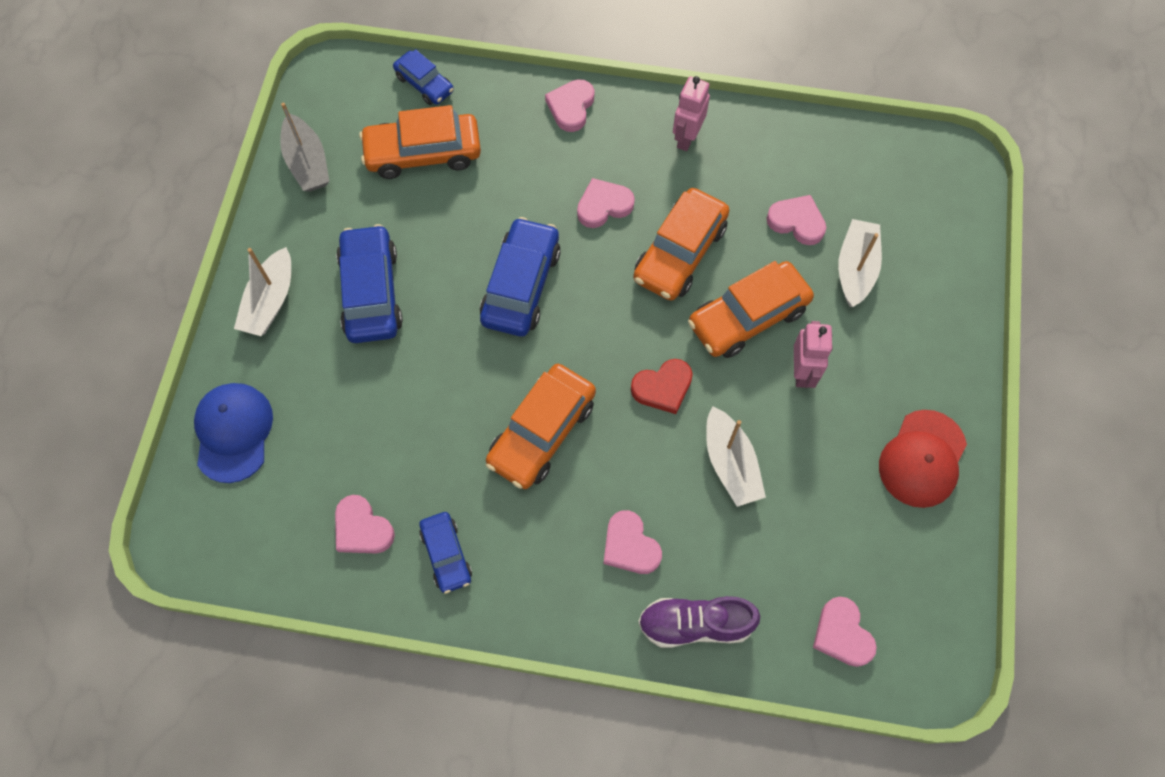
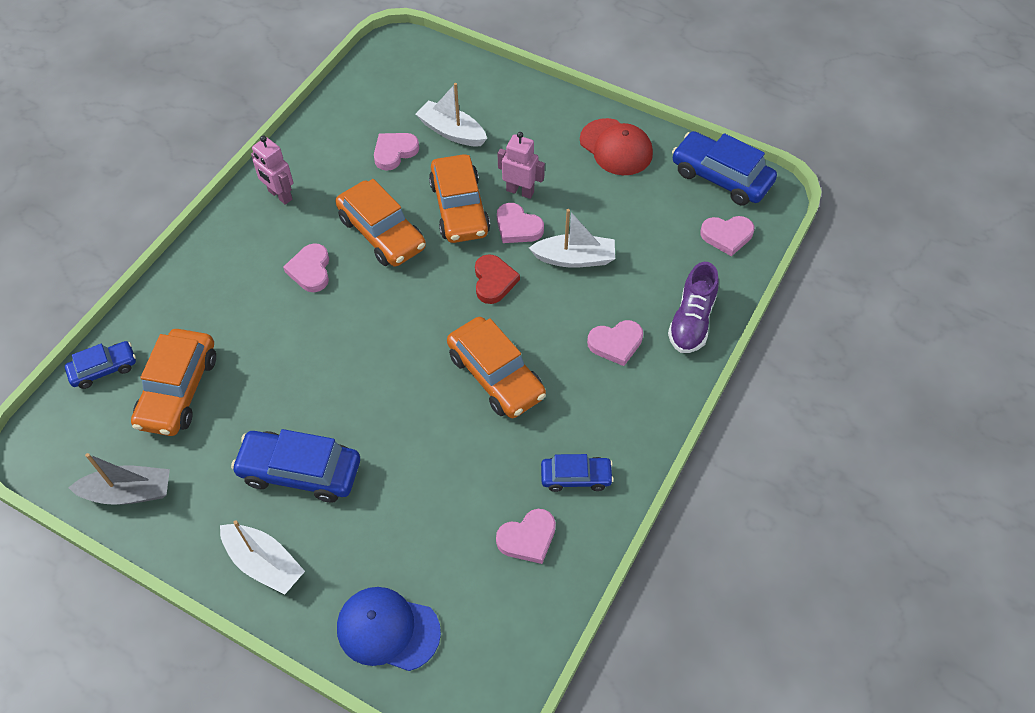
camera: 70 degrees left, 10 degrees down
blue car [480,217,561,336] -> blue car moved to [672,131,777,206]
pink heart [545,79,594,132] -> pink heart moved to [497,203,544,243]

